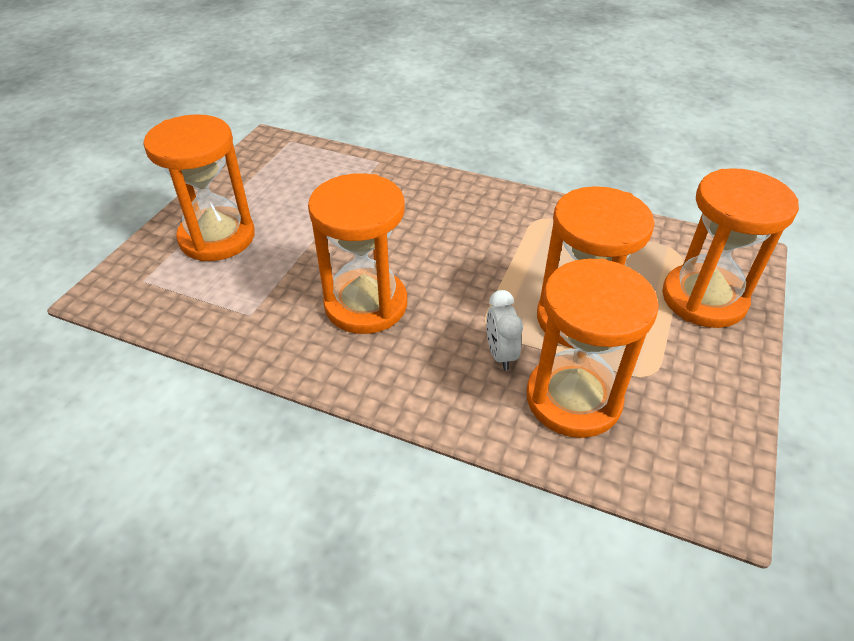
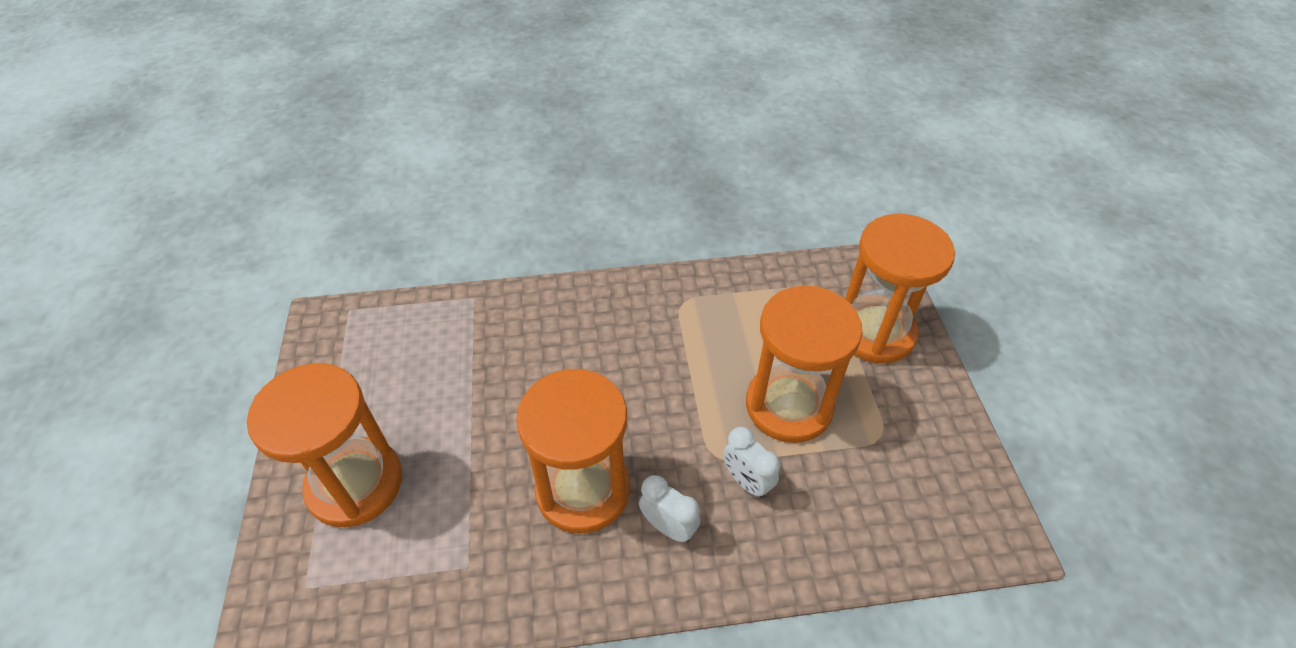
camera: 30 degrees left, 5 degrees up
orange hourglass [527,259,659,438] -> none
none -> white clock [639,475,700,542]

